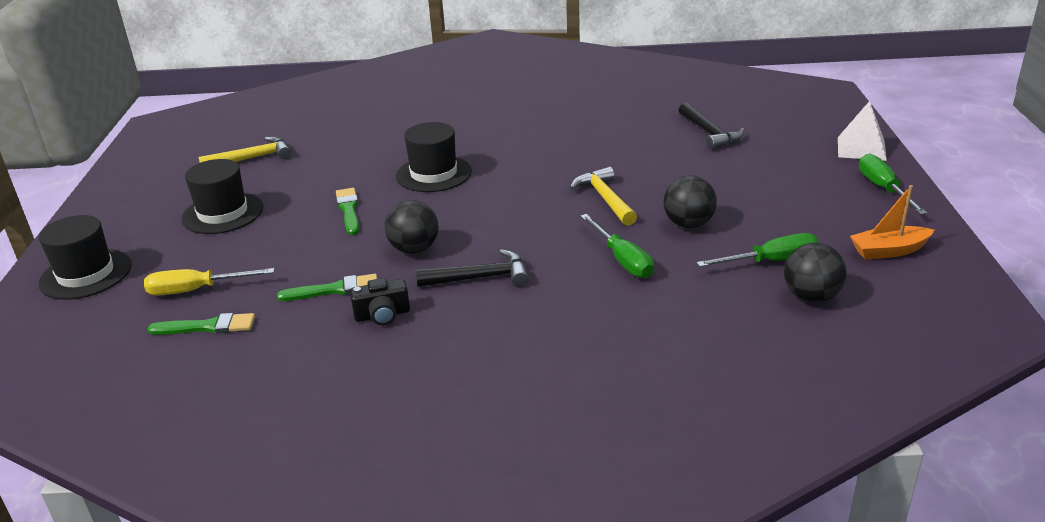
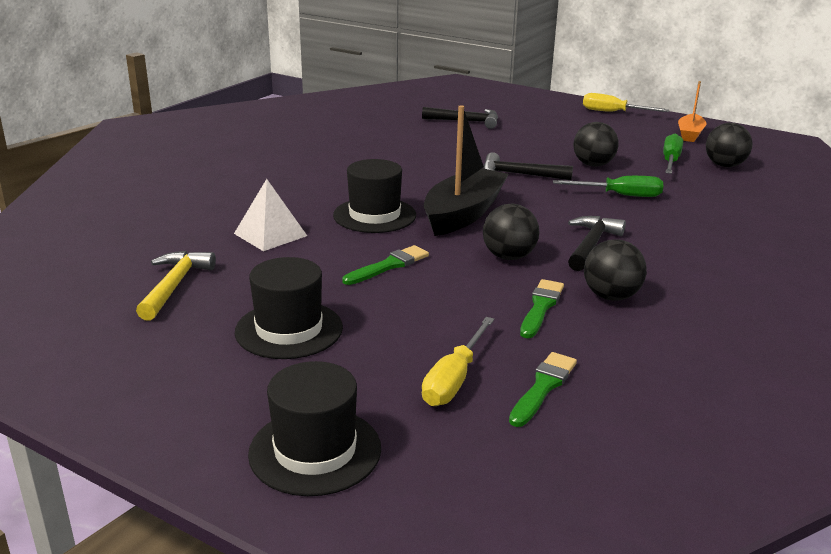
camera: 60 degrees left, 5 degrees down
green brush [336,188,359,235] -> green brush turned 120 degrees clockwise [342,245,429,285]
black camera [350,278,410,325] -> black ball [584,239,647,301]
yellow hammer [570,167,637,226] -> black hammer [483,152,573,180]
white pyramid [838,101,887,161] -> white pyramid moved to [234,179,307,251]
green screwdriver [859,154,927,215] -> yellow screwdriver [583,93,669,112]
none -> black boat [424,105,508,236]

